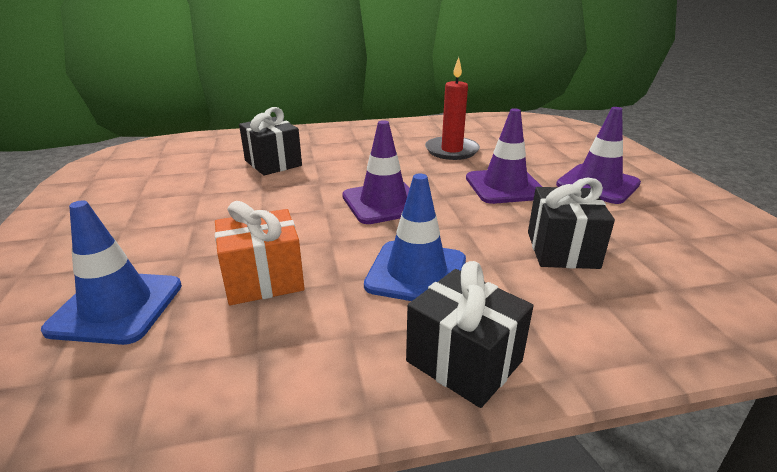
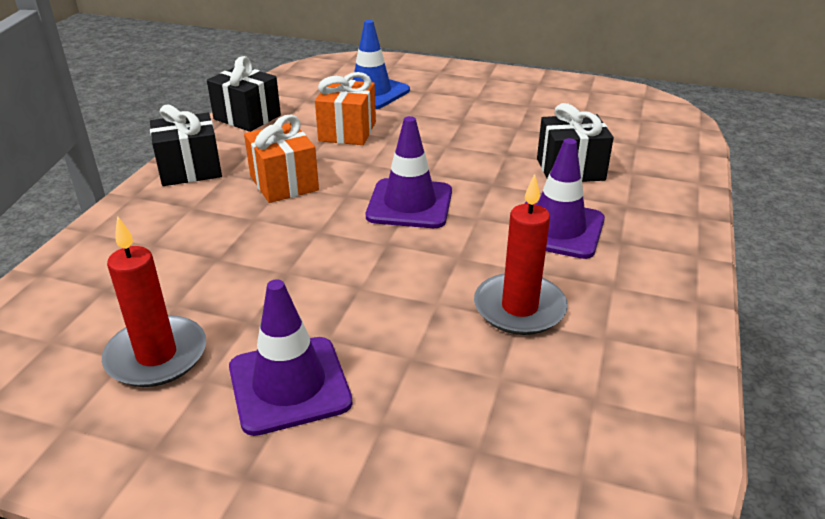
camera: 120 degrees right, 5 degrees up
blue traffic cone [364,174,466,301] -> orange gift [244,115,319,203]
purple traffic cone [466,108,542,204] -> purple traffic cone moved to [524,138,605,259]
black gift [528,178,615,269] -> black gift moved to [207,56,281,132]
none -> red candle [102,216,206,387]

